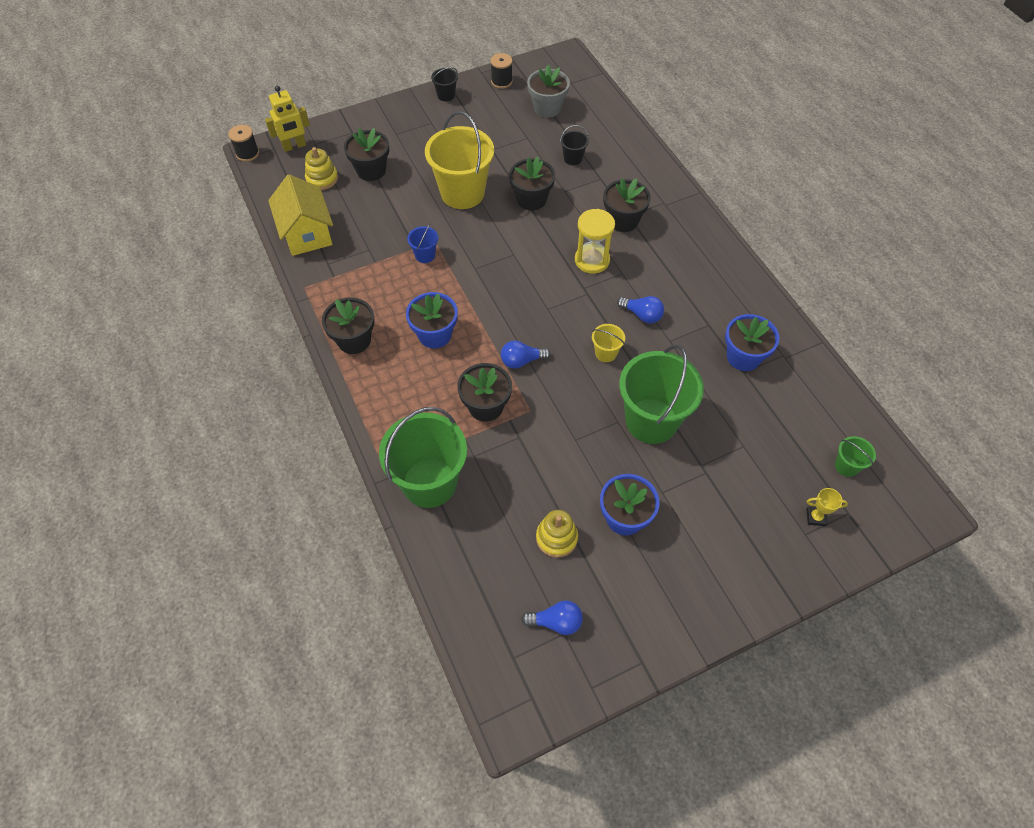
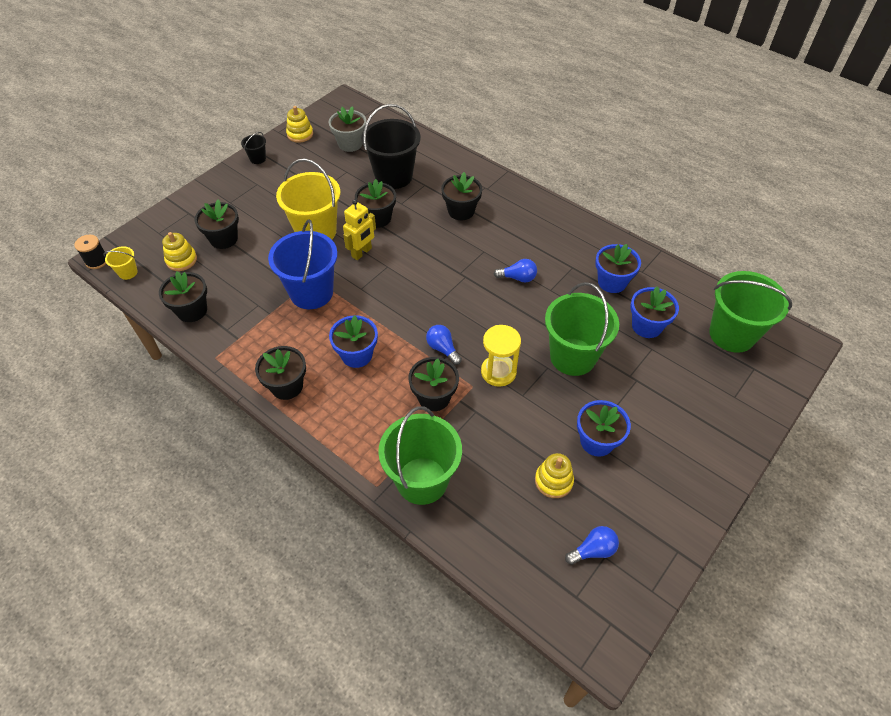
camera: 25 degrees left, 5 degrees down
yellow robot [265,86,310,152] -> yellow robot moved to [343,199,376,260]
yellow house [268,174,333,256] -> black flower pot [159,271,207,322]
blue bucket [407,224,438,263] -> blue bucket [268,219,338,309], size x2.29
black spool [490,53,513,89] -> yellow stacking toy [286,106,313,143]
blue light bulb [501,340,551,369] -> blue light bulb turned 90 degrees clockwise [426,325,462,365]
black bucket [560,125,589,165] -> black bucket [361,104,421,189], size x2.29
yellow hourglass [575,209,615,274] -> yellow hourglass moved to [481,325,521,387]
yellow bucket [592,324,625,362] -> yellow bucket moved to [104,246,138,280]
yellow trophy [807,488,848,526] -> none
green bucket [835,436,876,477] -> green bucket [709,271,792,353], size x2.29
none -> blue flower pot [630,286,679,338]

